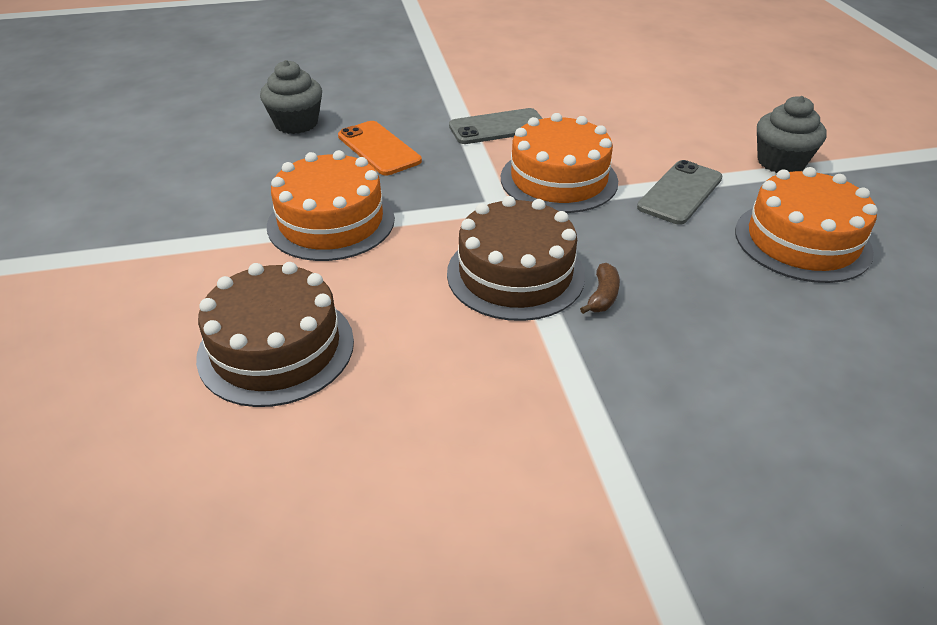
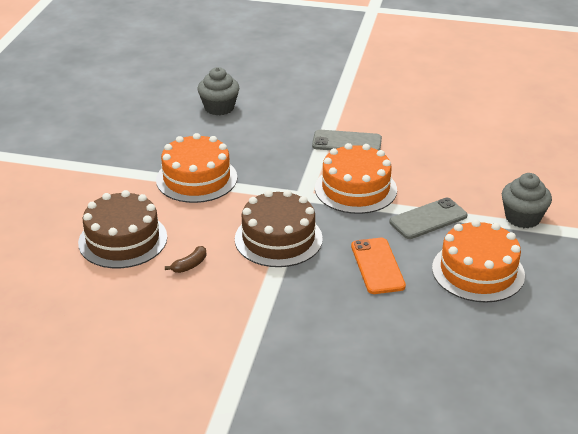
camera: 25 degrees right, 5 degrees down
orange phone [338,121,422,175] -> orange phone moved to [351,238,406,294]
brown banana [580,263,620,314] -> brown banana moved to [165,246,206,273]

